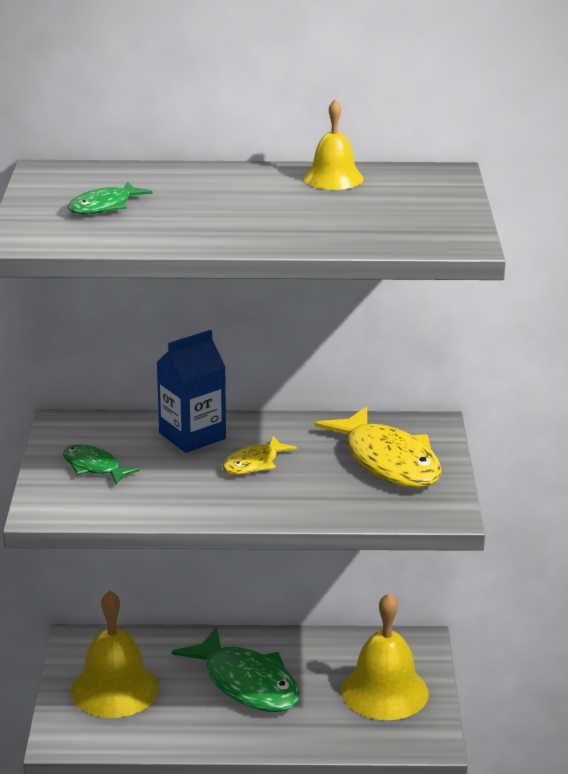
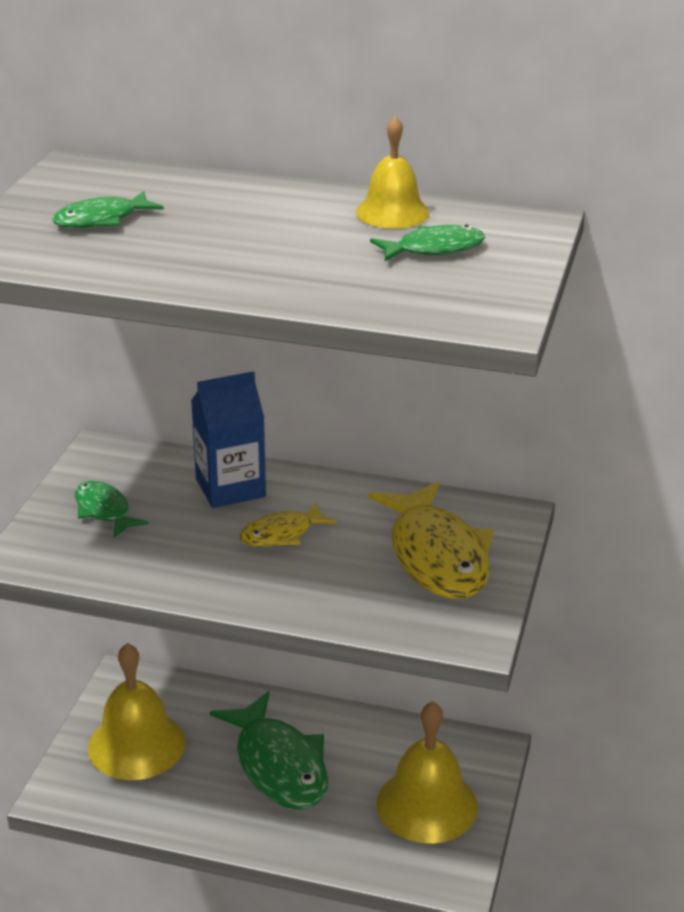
camera: 15 degrees right, 5 degrees up
none -> green fish [370,225,485,261]

